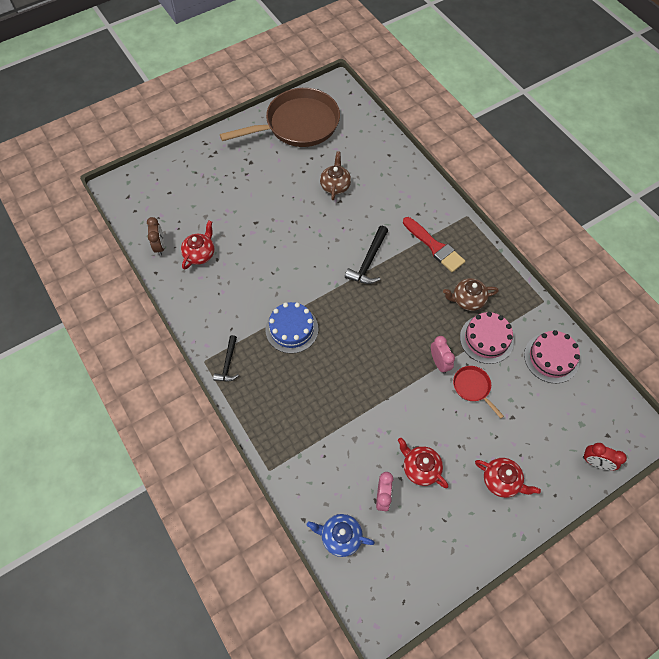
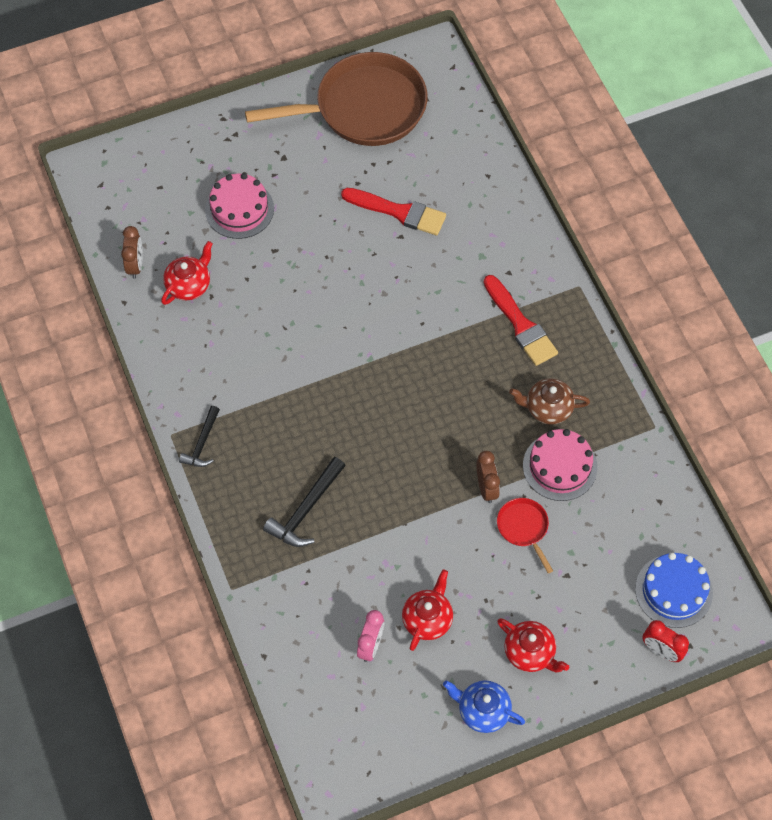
camera: 10 degrees right, 0 degrees up
blue cake [265,302,319,354] -> blue cake moved to [635,553,713,628]
blue teapot [307,514,375,557] -> blue teapot moved to [443,680,525,733]
brown teapot [320,151,351,200] -> red brush [341,188,446,235]
black hammer [345,226,388,284] -> black hammer moved to [263,457,346,547]
red teapot [398,438,448,488] -> red teapot turned 60 degrees clockwise [402,569,453,651]
pink clock [431,336,455,374] -> brown clock [476,451,500,503]
pink cake [524,330,580,383] -> pink cake moved to [205,173,274,239]

